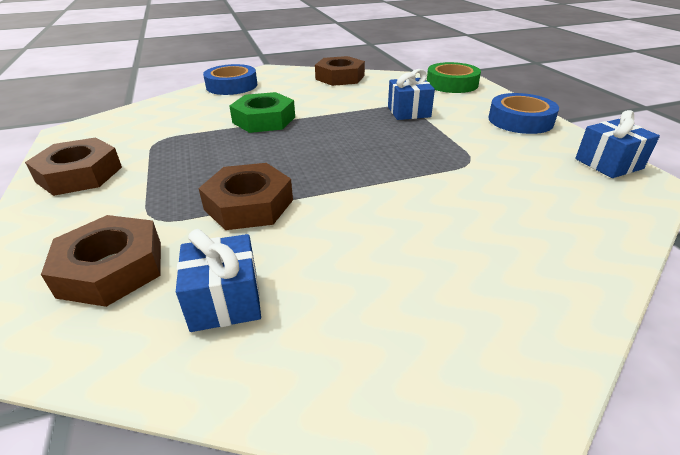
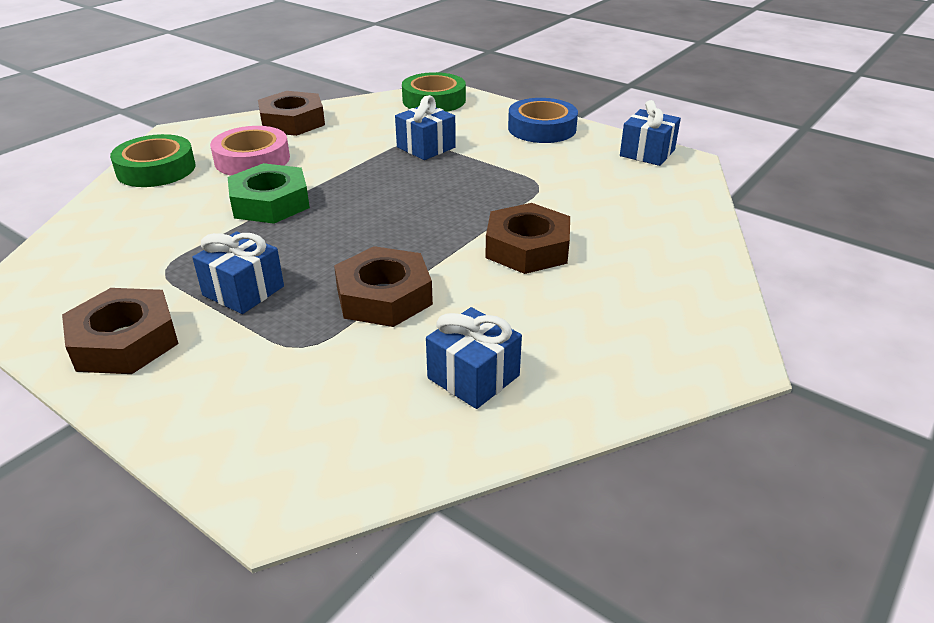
camera: 35 degrees left, 0 degrees up
brown nut [41,215,161,307] -> brown nut moved to [485,203,570,274]
blue tape [203,64,257,95] -> green tape [110,134,196,187]
none -> blue gift [192,232,284,314]
none -> pink tape [210,126,290,176]

